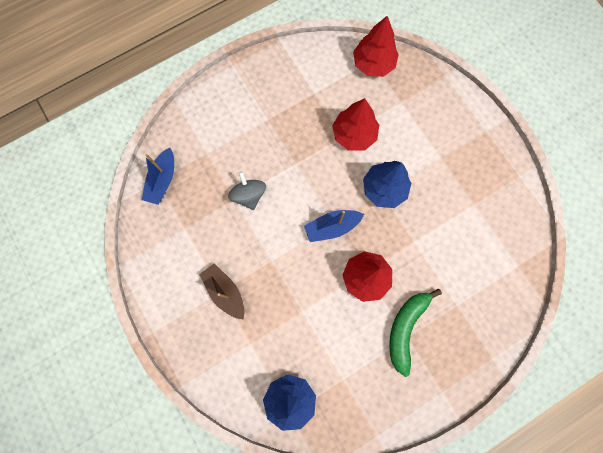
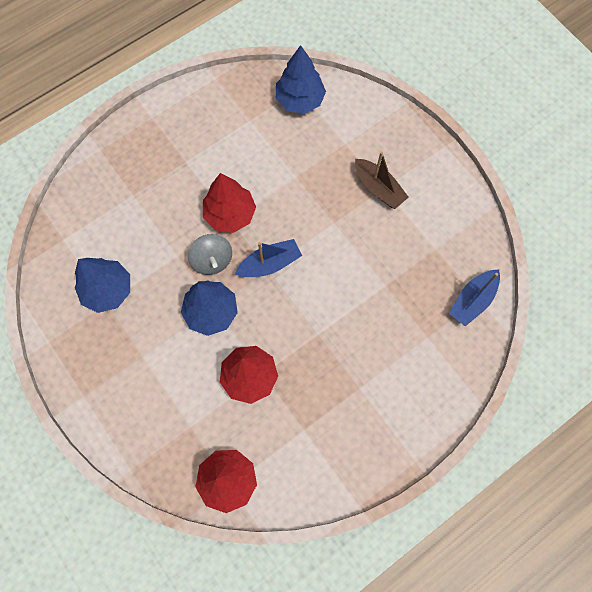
camera: 175 degrees right, 5 degrees down
blue boat [142,148,174,205] -> blue boat turned 150 degrees counterclockwise [449,269,500,326]
grey spinning top [228,171,266,210] -> grey spinning top moved to [188,234,232,275]
green banana [389,288,442,377] -> none
none -> blue tree [75,258,130,313]

